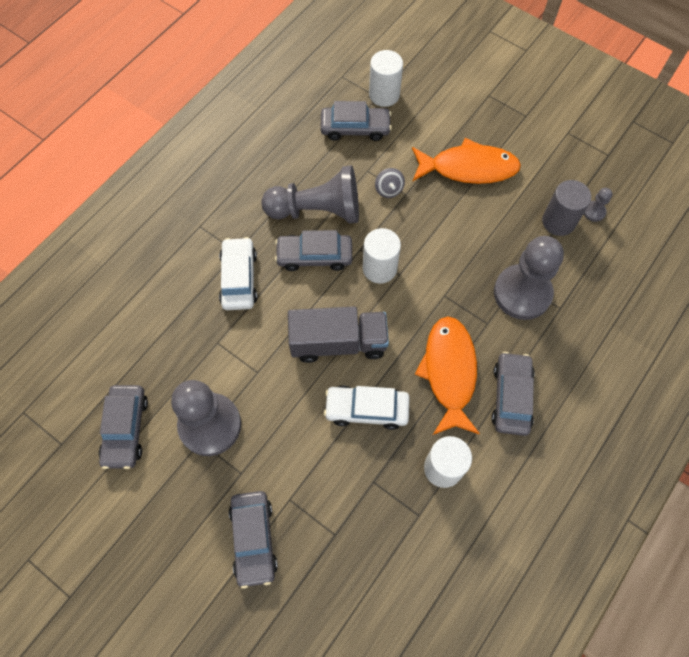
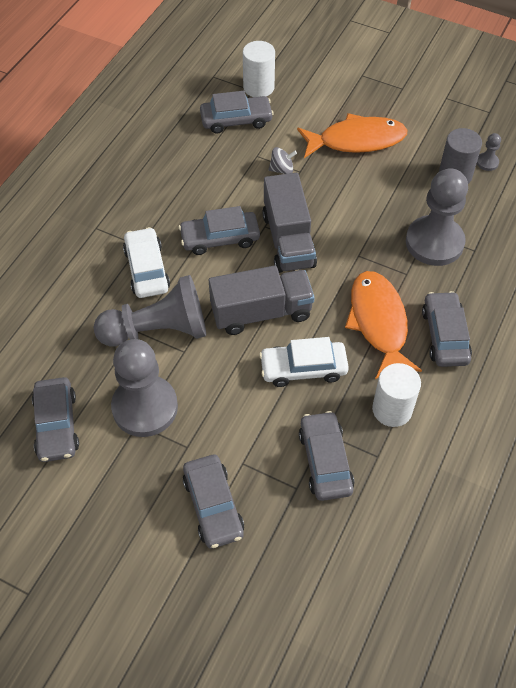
camera: 10 degrees left, 10 degrees down
grey pawn [261,165,359,224] -> grey pawn moved to [94,275,206,346]
white cylinder [363,228,401,284] -> grey truck [262,173,317,273]
grey spinning top [375,168,405,198] -> grey spinning top turned 75 degrees counterclockwise [269,147,297,174]
none -> grey car [299,411,354,501]

